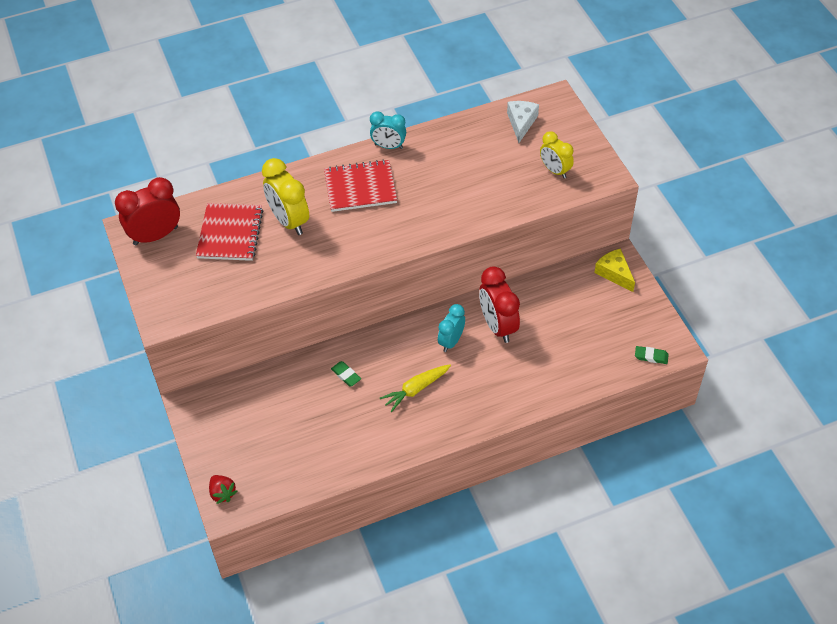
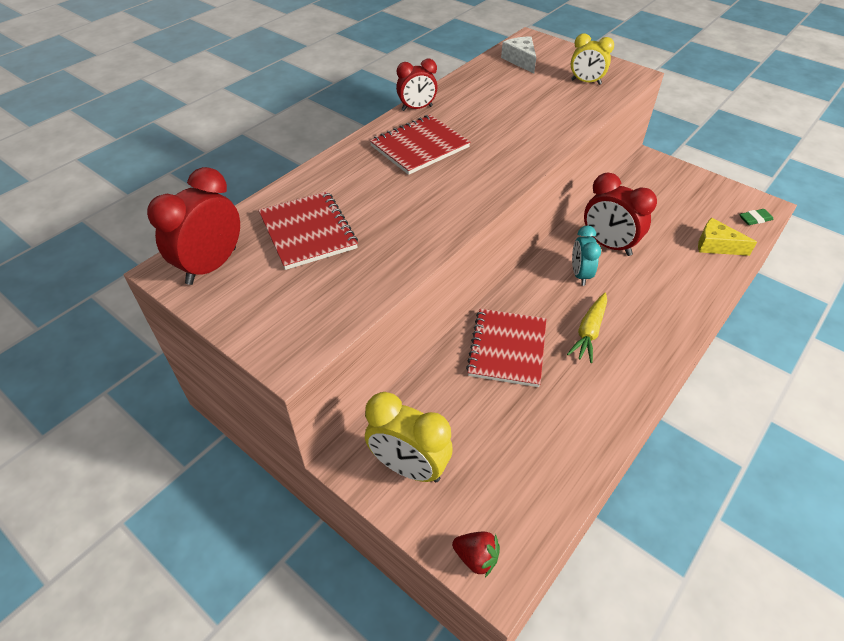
camera: 30 degrees left, 5 degrees down
yellow clock [262,158,309,235] -> yellow clock moved to [365,392,453,482]
green eraser [331,361,361,386] -> red notebook [466,309,546,387]
turquoise clock [370,111,406,149] -> red clock [396,59,438,111]
yellow cheese [594,249,635,292] -> yellow cheese moved to [698,218,757,256]

